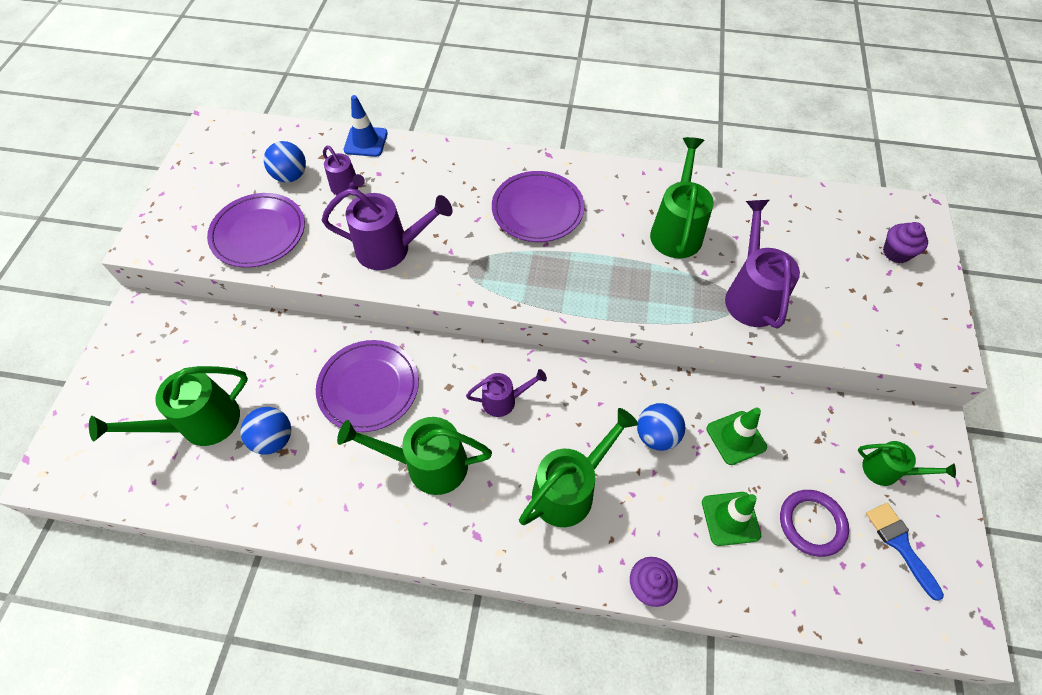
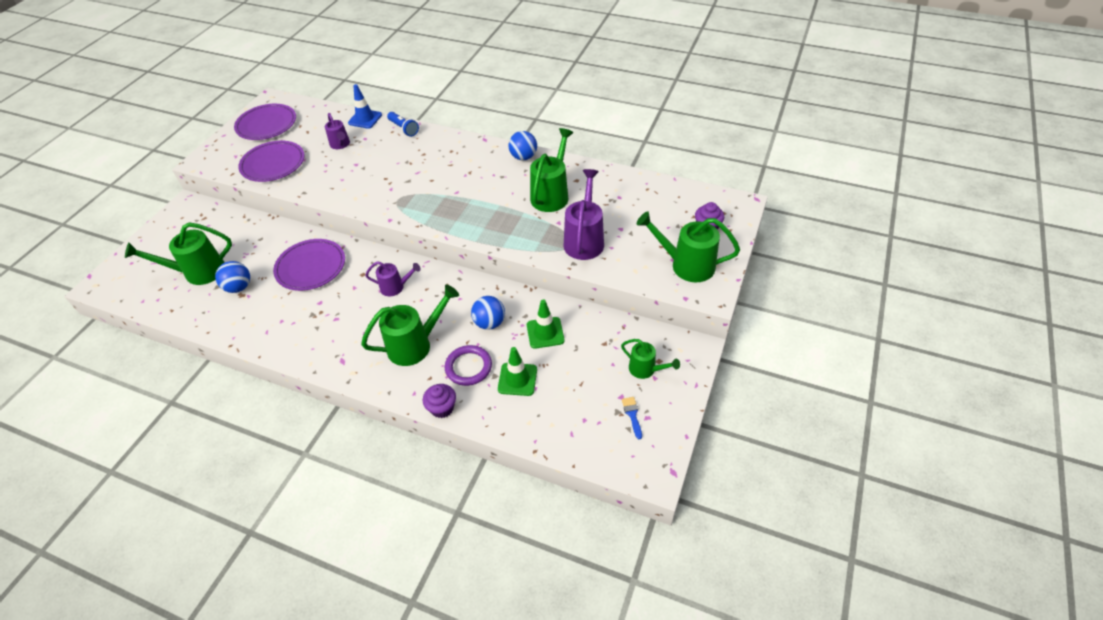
camera: 15 degrees right, 10 degrees down
blue ball [264,141,306,183] -> blue ball moved to [509,131,537,160]
purple watering can [321,188,452,270] -> none
green watering can [337,417,492,495] -> green watering can moved to [637,211,740,282]
purple plate [492,171,584,242] -> purple plate moved to [234,104,296,140]
purple ring [780,490,849,557] -> purple ring moved to [445,345,492,386]
blue brush [866,503,944,601] -> blue brush [622,397,642,439], size x0.65
none -> blue flashlight [387,112,419,137]

